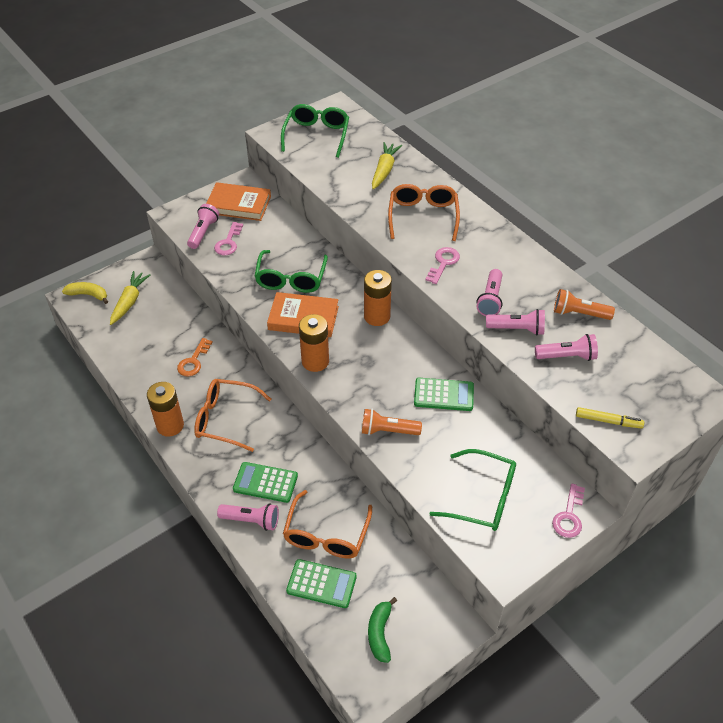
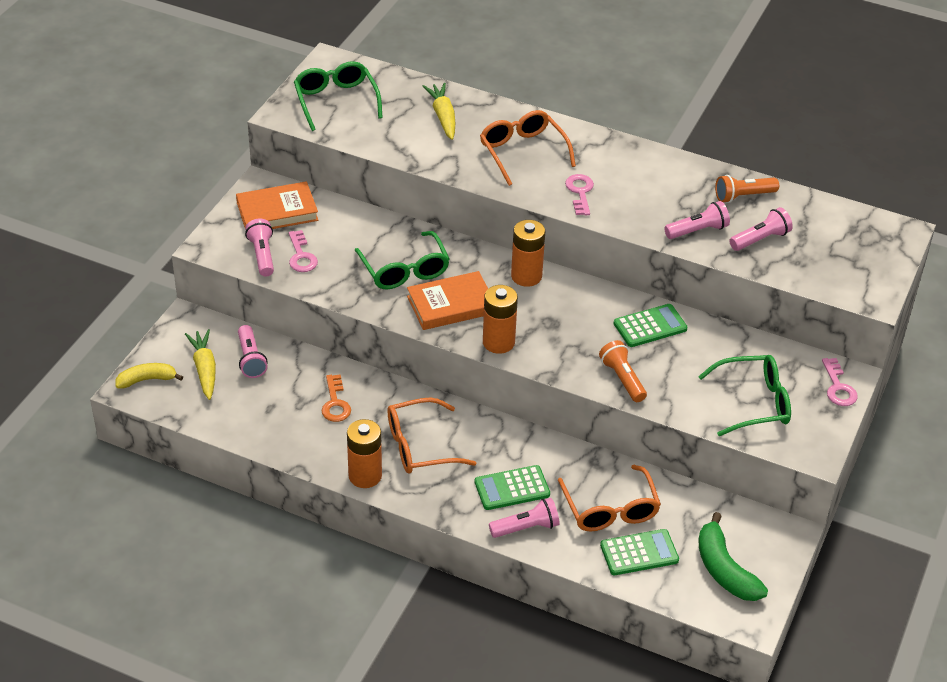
camera: 30 degrees left, 5 degrees down
orange flashlight [362,409,422,435] -> orange flashlight turned 90 degrees clockwise [599,340,647,402]
green banana [368,597,397,663] -> green banana [698,512,768,601], size x1.51
pink flashlight [477,269,502,316] -> pink flashlight moved to [238,325,267,378]
yellow marker [576,407,644,429] -> none

